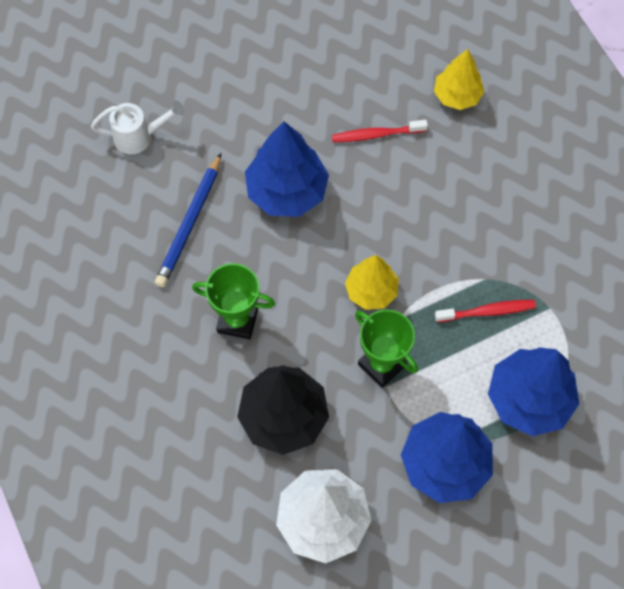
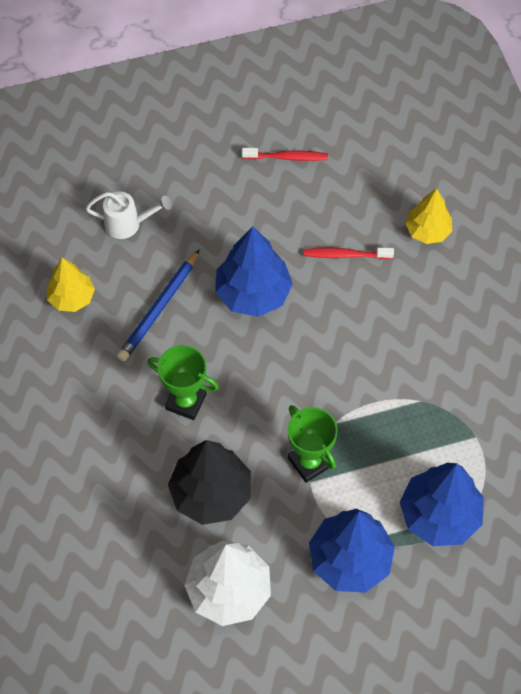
camera: 10 degrees right, 5 degrees down
yellow tree [345,255,399,310] -> yellow tree moved to [47,258,95,312]
red toothbrush [435,300,536,322] -> red toothbrush moved to [242,148,328,161]

